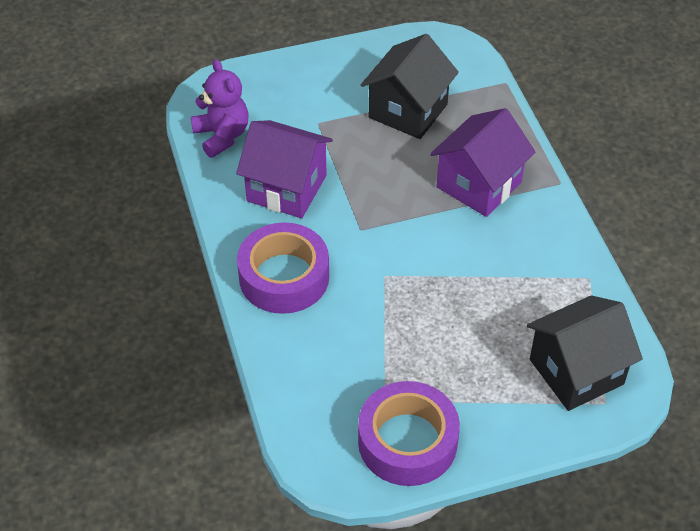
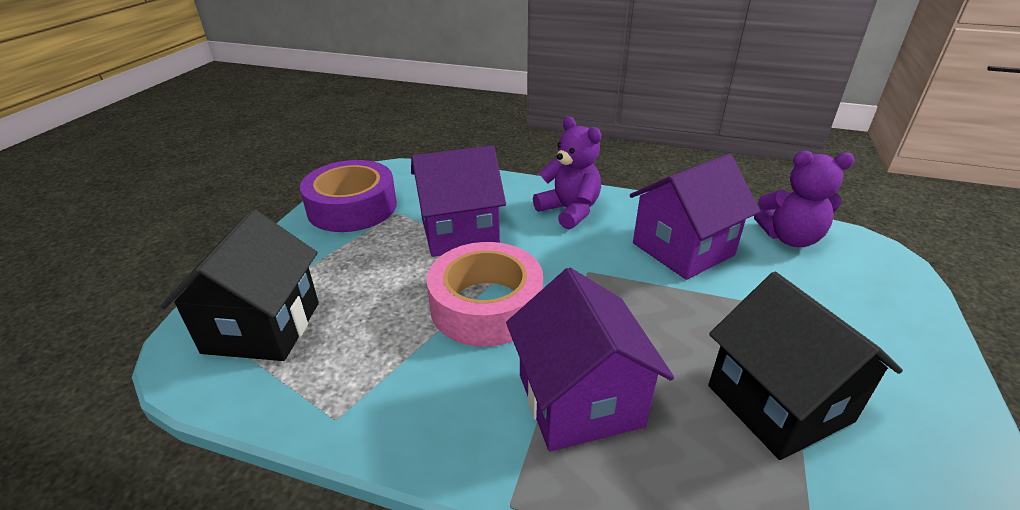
camera: 125 degrees right, 15 degrees down
purple tape [237,222,329,314] -> purple teddy bear [533,116,601,230]
none -> purple house [411,145,506,257]
none -> pink tape [427,242,543,346]

